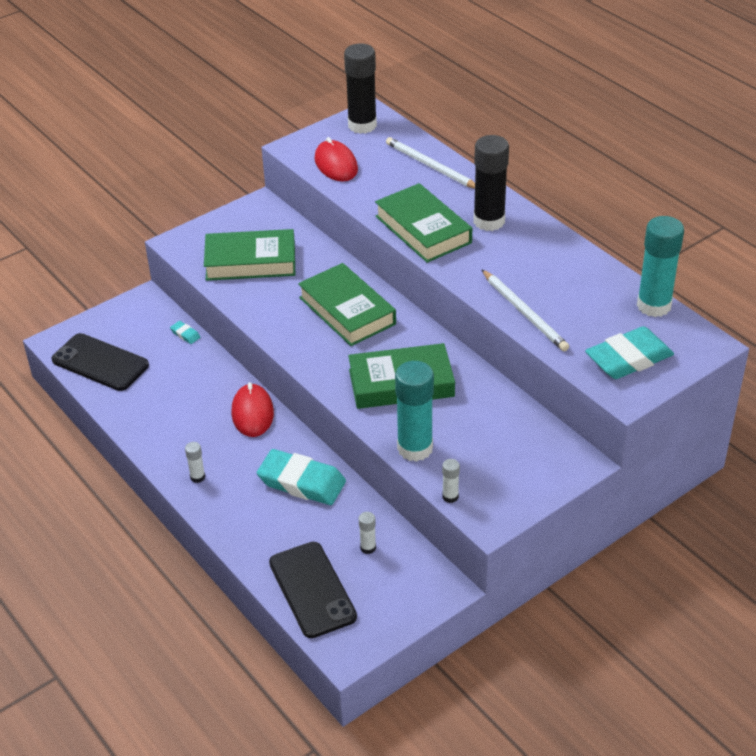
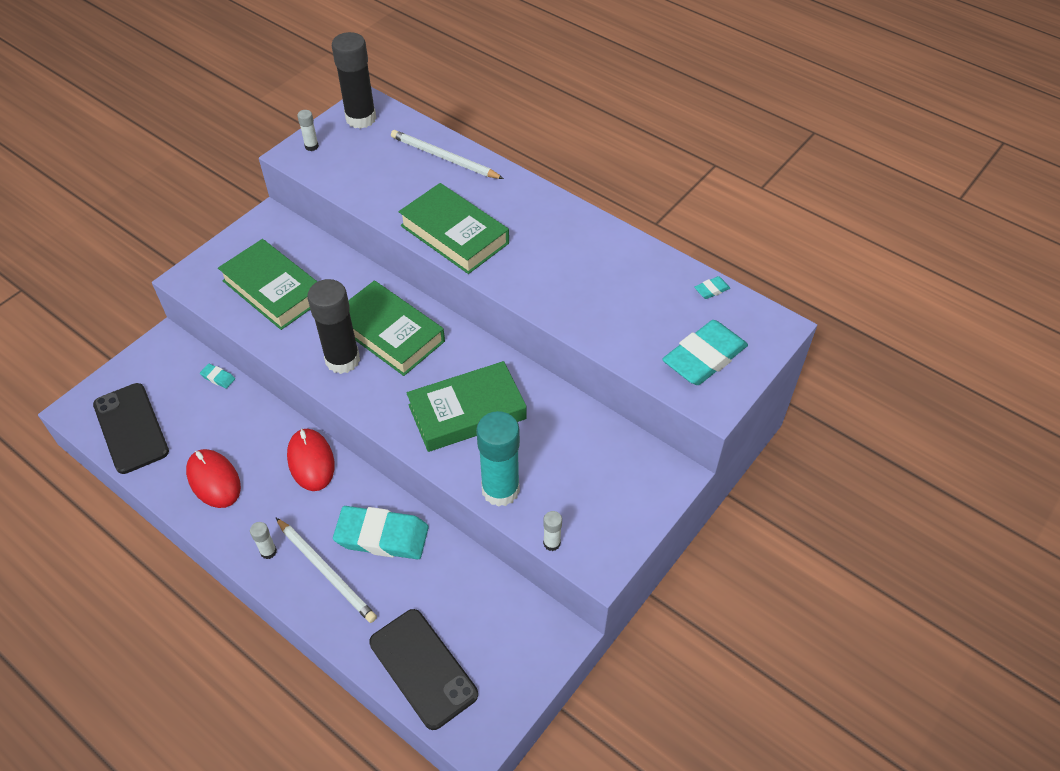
camera: 15 degrees left, 10 degrees up
black phone [52,333,149,391] -> black phone turned 45 degrees clockwise [93,383,169,474]
green book [204,229,295,281] -> green book turned 60 degrees clockwise [218,239,317,330]
red mouse [315,137,358,181] -> red mouse moved to [186,449,241,508]
white glue stick [359,512,376,554] -> white glue stick moved to [297,110,319,151]
black glue stick [474,135,509,231] -> black glue stick moved to [307,279,360,374]
white pencil [482,270,569,351] -> white pencil moved to [276,518,377,623]
turquoise glue stick [637,216,684,317] -> turquoise eraser [694,276,730,299]

